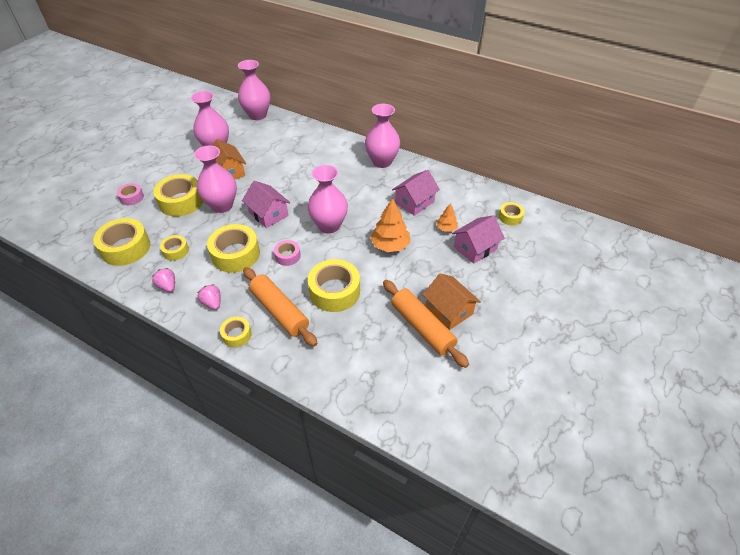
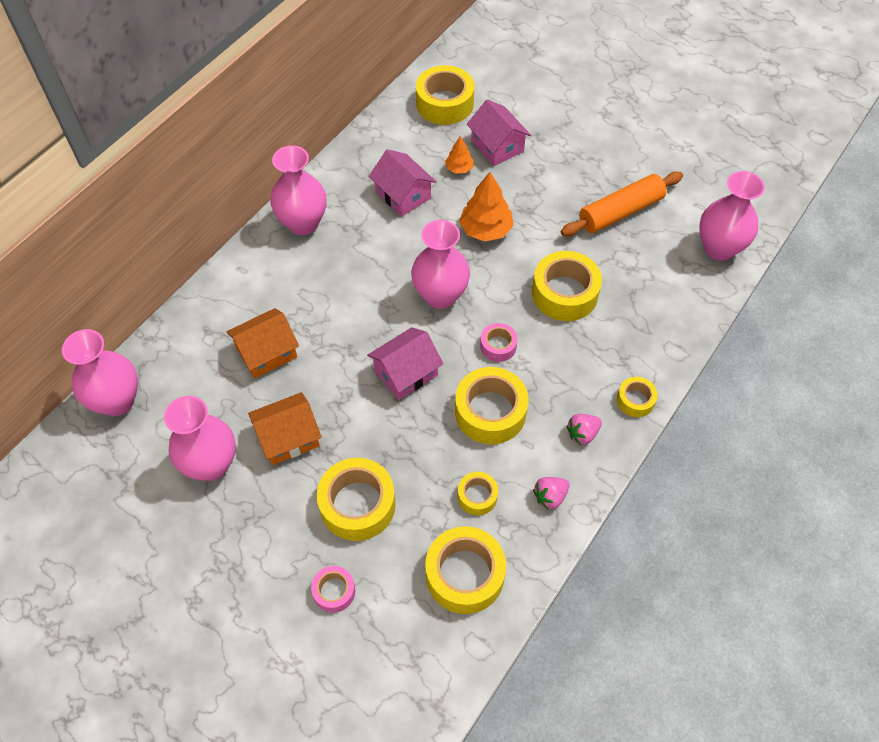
camera: 85 degrees left, 10 degrees up
pink vase [194,145,237,213] -> pink vase moved to [699,171,765,261]
orange rolling pin [243,267,318,346] -> none
orange house [423,273,481,330] -> orange house moved to [226,308,299,379]
yellow tape [499,202,525,226] -> yellow tape [416,65,474,125], size x1.88

